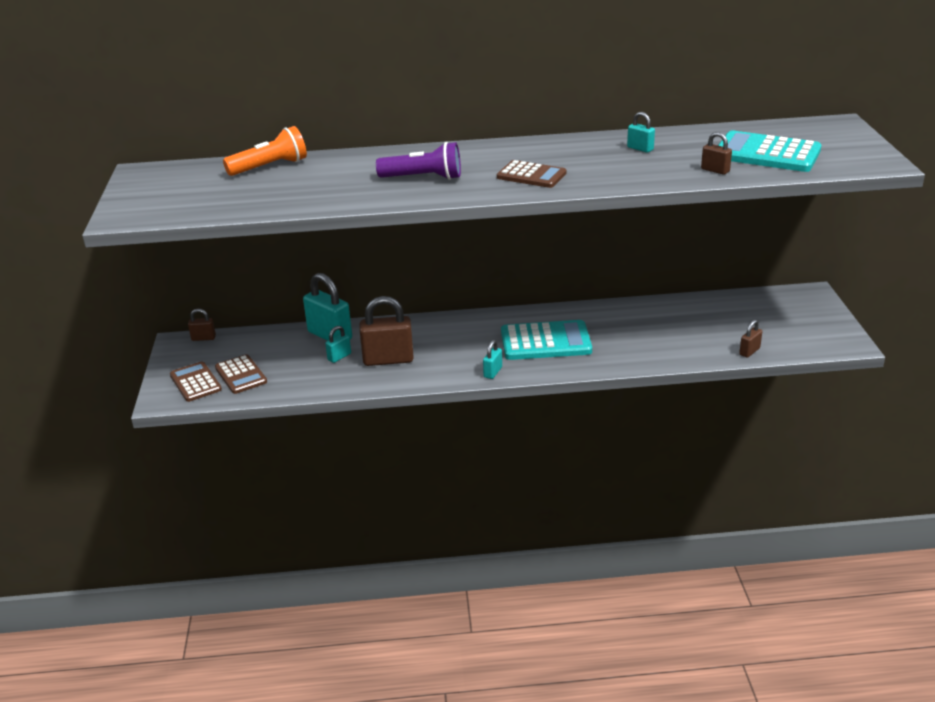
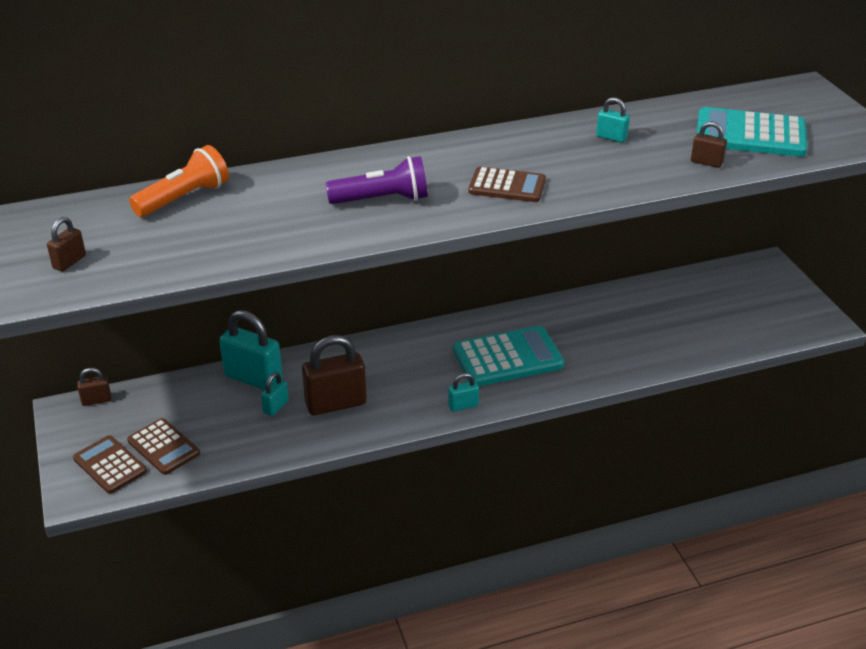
camera: 15 degrees left, 5 degrees up
turquoise padlock [483,340,502,379] -> turquoise padlock turned 60 degrees clockwise [448,373,479,412]
brown padlock [739,320,762,358] -> brown padlock moved to [47,217,86,271]

